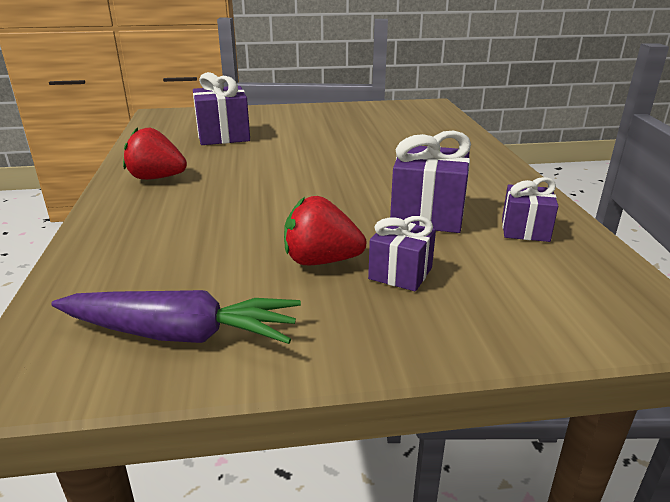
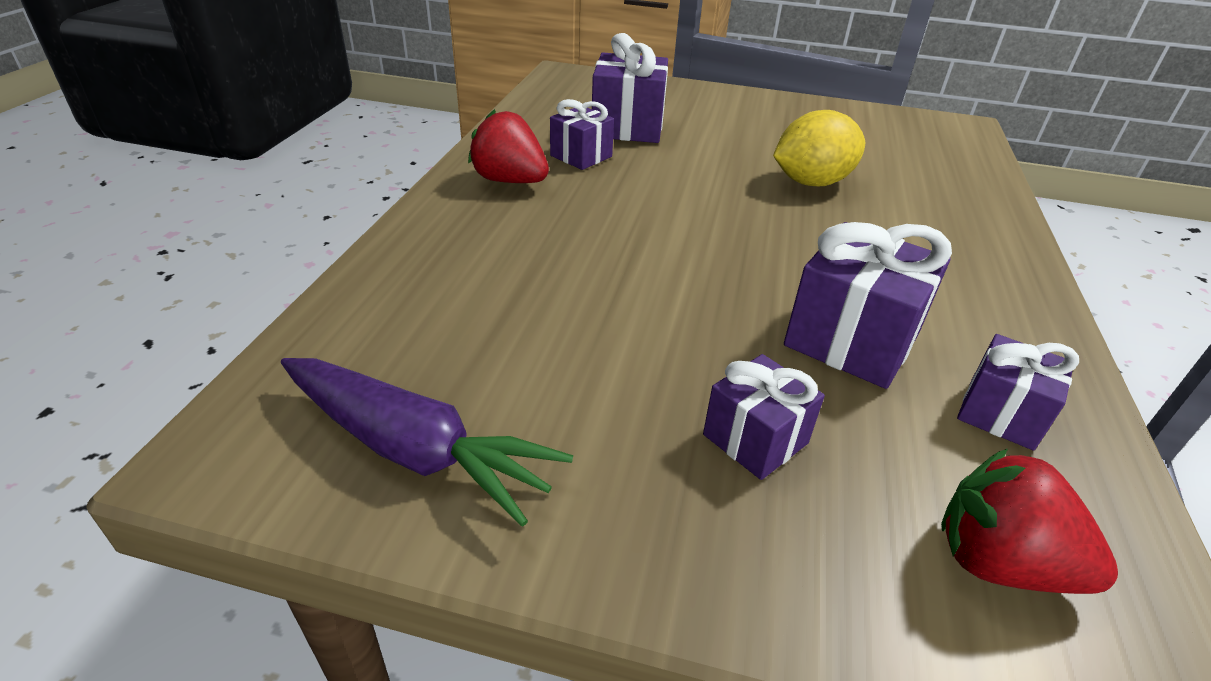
camera: 20 degrees right, 10 degrees up
red strawberry [284,196,367,265] -> red strawberry moved to [941,449,1118,594]
none -> purple gift [550,99,614,170]
none -> yellow lemon [773,110,865,186]

